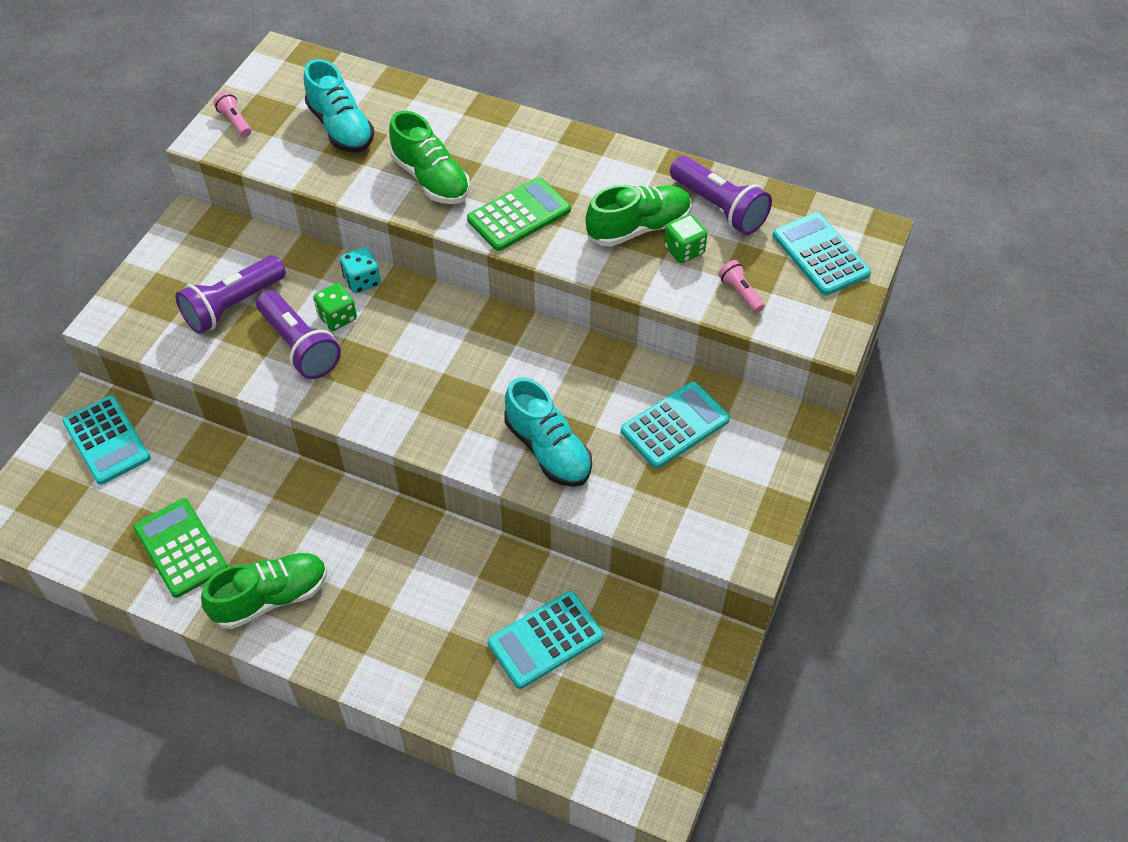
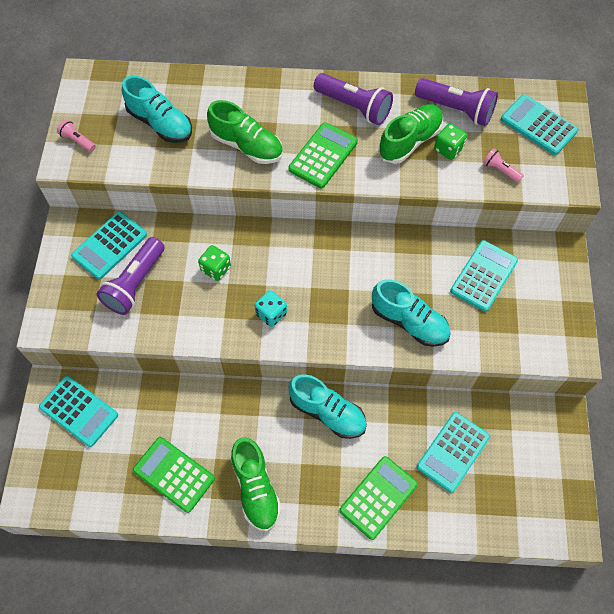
camera: 20 degrees left, 10 degrees up
green shoe [201,553,327,629] -> green shoe turned 120 degrees clockwise [231,437,281,531]
purple flashlight [256,290,341,379] -> purple flashlight moved to [314,73,393,125]
turquoise dice [340,247,381,293] -> turquoise dice moved to [255,290,287,327]
none -> turquoise calculator [71,212,147,279]
none -> turquoise shoe [288,374,367,439]
none -> green calculator [339,456,418,540]

